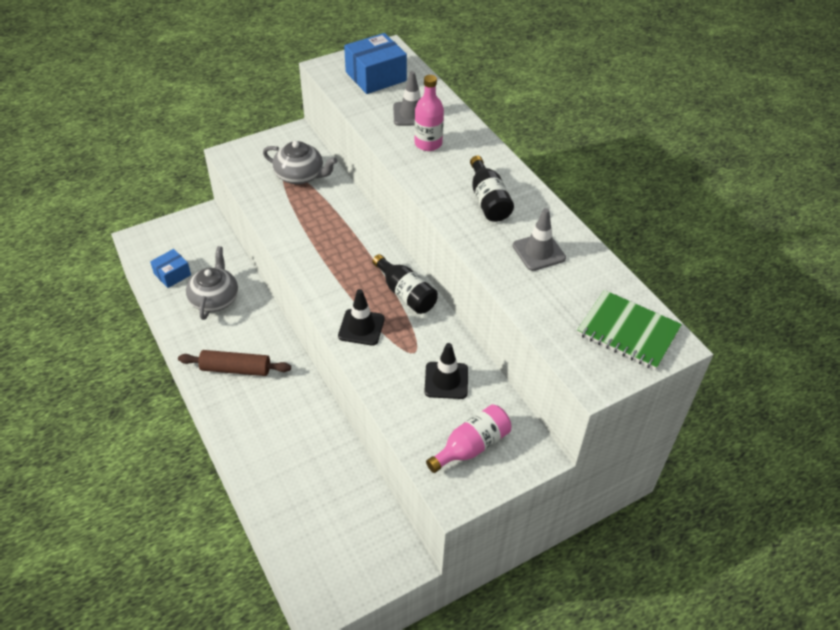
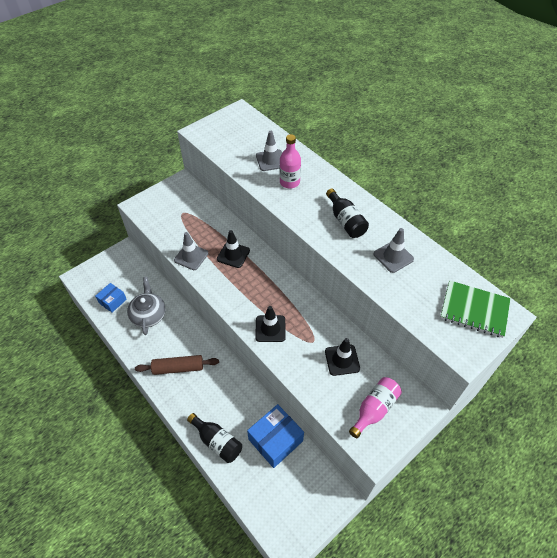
camera: 10 degrees left, 5 degrees up
grey teapot [263,141,337,184] -> none
blue box [344,33,407,94] -> blue box moved to [247,404,304,468]
black bottle [372,254,438,314] -> black bottle moved to [187,413,242,463]
none -> grey traffic cone [174,232,208,270]
none -> black traffic cone [217,230,250,268]

